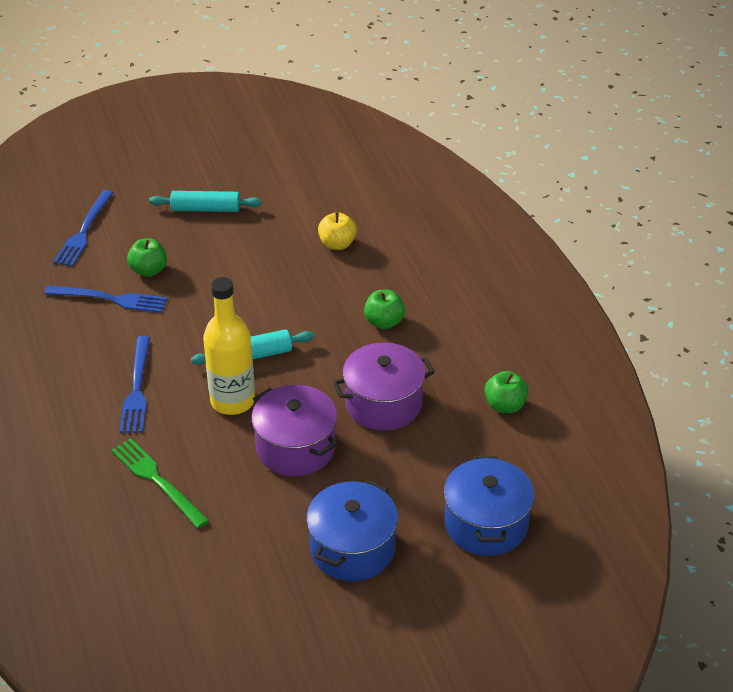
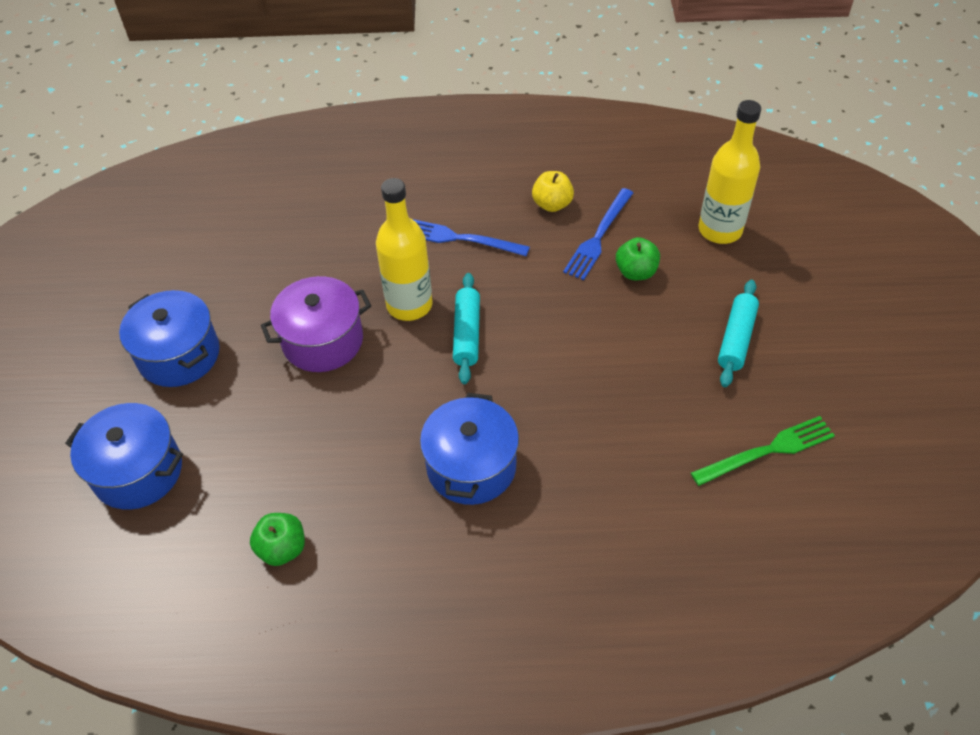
camera: 110 degrees right, 10 degrees up
blue fork [54,190,114,267] -> yellow bottle [699,100,761,244]
green fork [111,438,209,528] -> green fork moved to [691,416,835,486]
yellow apple [318,212,357,250] -> yellow apple moved to [532,171,574,212]
purple pot [333,342,435,431] -> none
green apple [364,290,405,329] -> blue pot [420,393,519,505]

